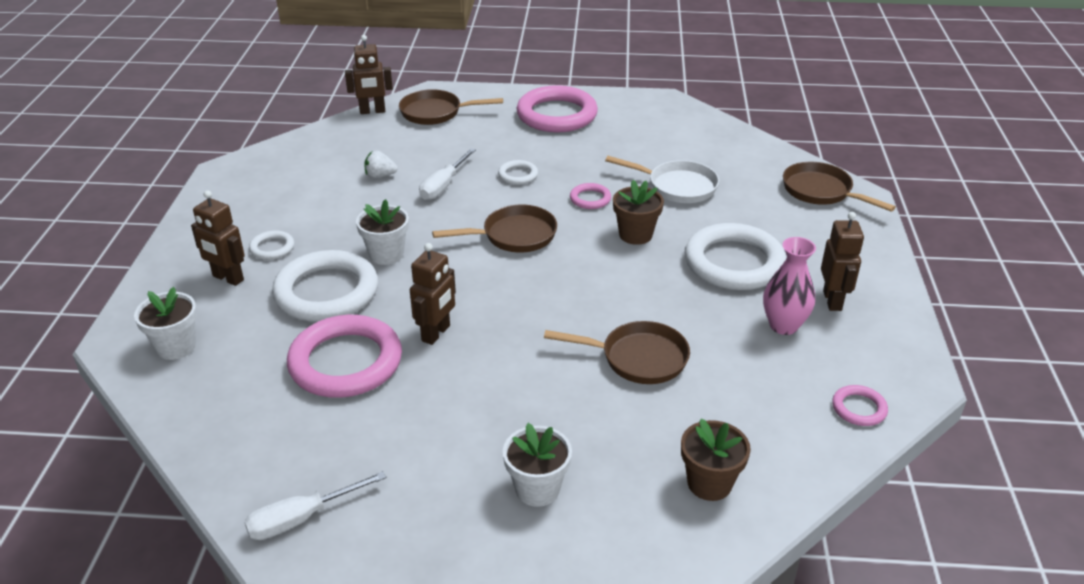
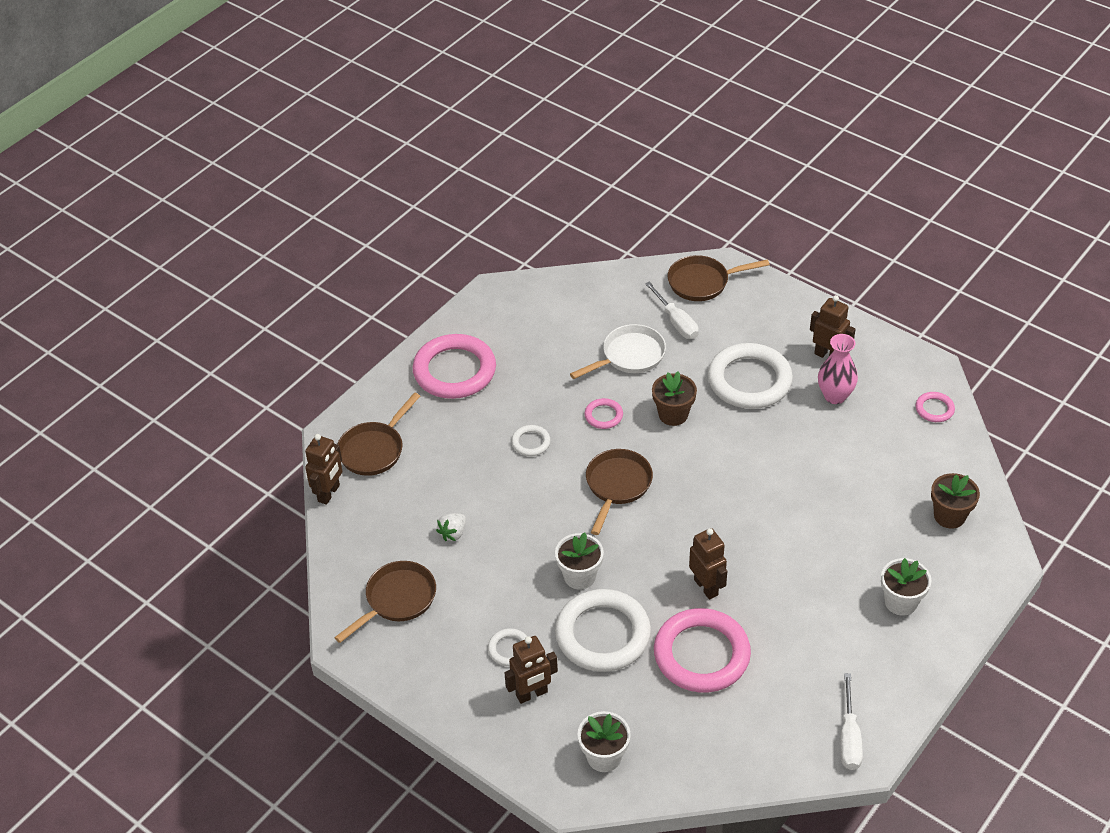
camera: 55 degrees left, 10 degrees up
white screwdriver [419,148,476,200] -> white screwdriver moved to [645,282,699,339]
brown pan [544,321,690,384] -> brown pan moved to [334,561,436,643]

